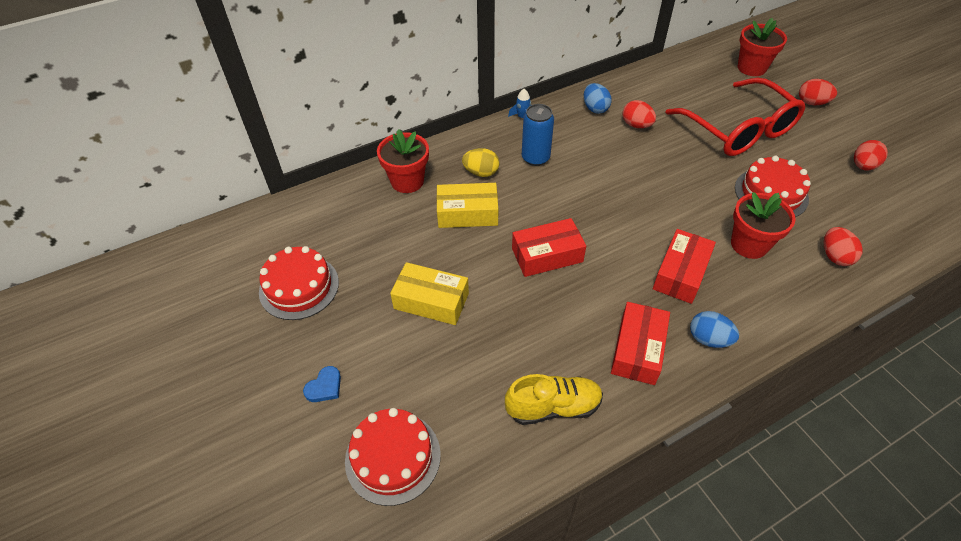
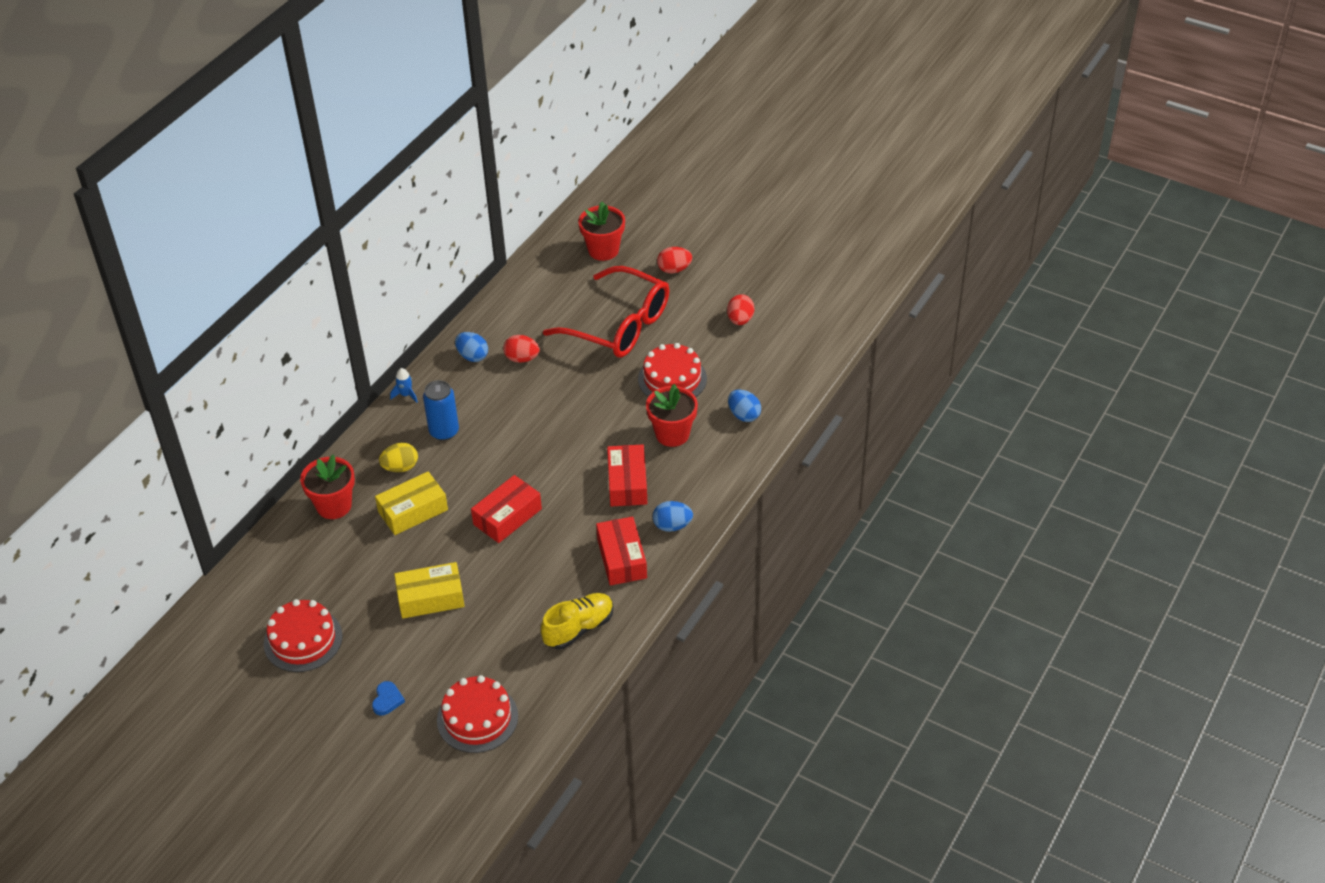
camera: 30 degrees left, 5 degrees down
red egg [824,227,863,266] -> blue egg [728,390,761,422]

